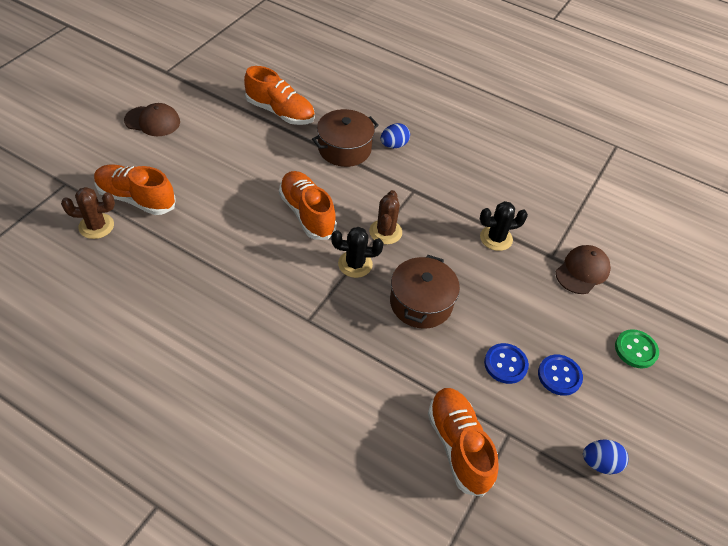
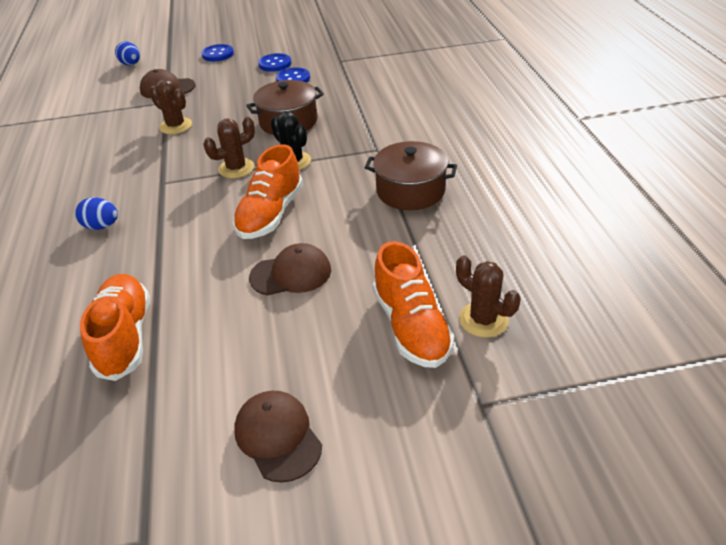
camera: 125 degrees left, 10 degrees down
brown pot [312,109,379,167] -> brown pot moved to [364,141,457,210]
orange shoe [428,388,499,497] -> none
black cactus [480,201,528,251] -> brown cactus [150,79,192,134]
blue egg [583,439,628,474] -> blue egg moved to [115,42,140,65]
green button [615,329,659,368] -> blue button [201,44,234,61]
none -> brown cap [249,243,331,296]

